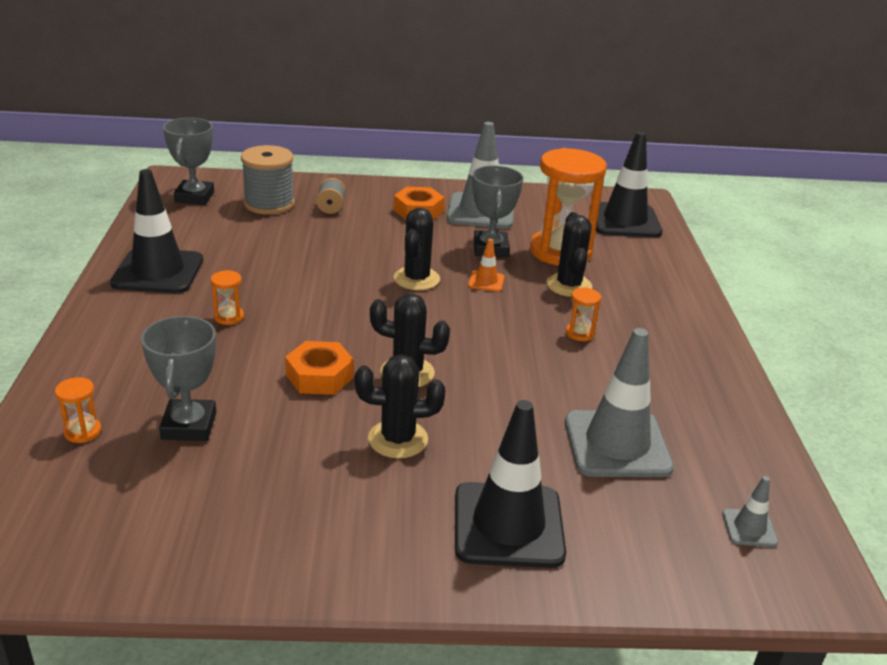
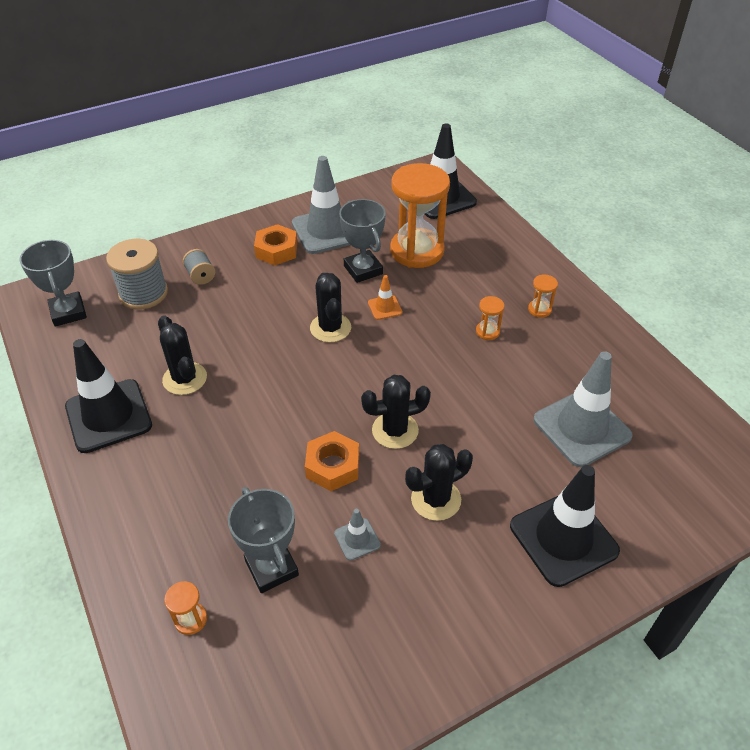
camera: 25 degrees left, 15 degrees up
orange hourglass [211,270,244,325] -> orange hourglass moved to [528,275,558,318]
black cactus [546,212,592,297] -> black cactus moved to [158,315,207,395]
grey traffic cone [722,476,778,547] -> grey traffic cone moved to [334,509,381,561]

